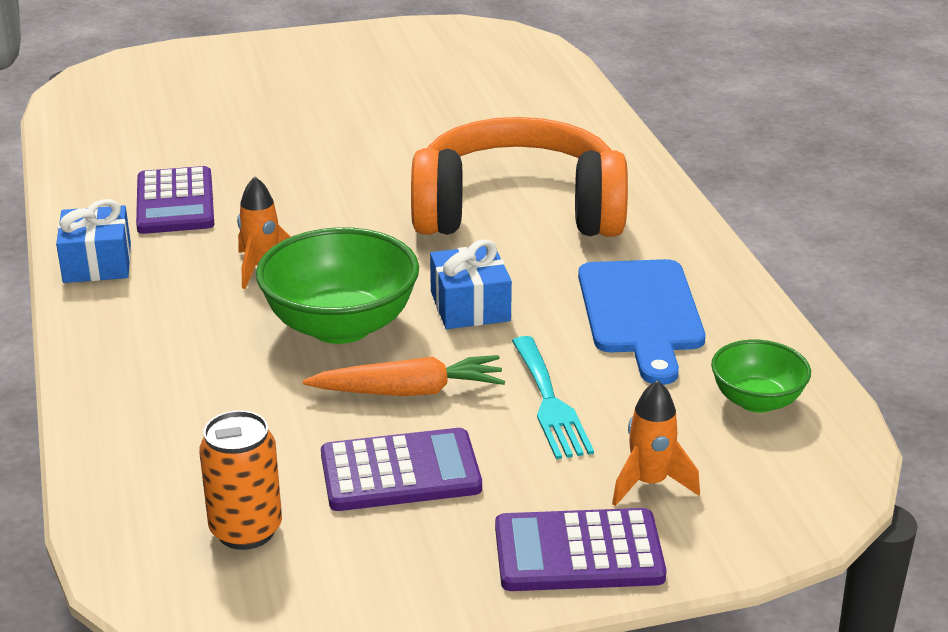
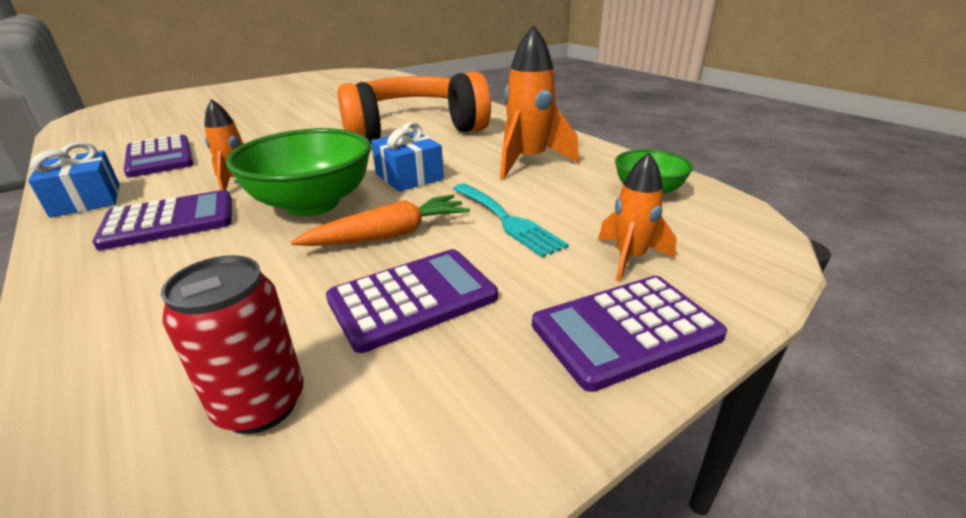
camera: 20 degrees left, 0 degrees up
orange can [199,410,282,550] -> red can [161,255,304,434]
blue cutting board [578,259,705,385] -> orange rocket [500,25,579,179]
none -> purple calculator [92,190,232,250]

